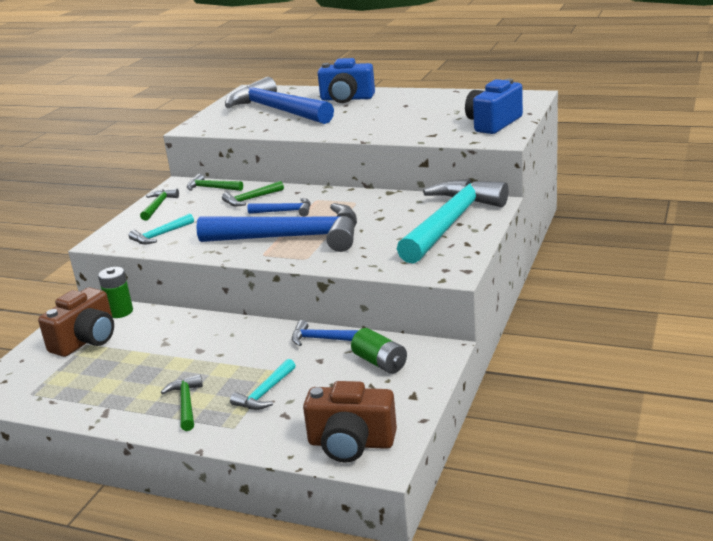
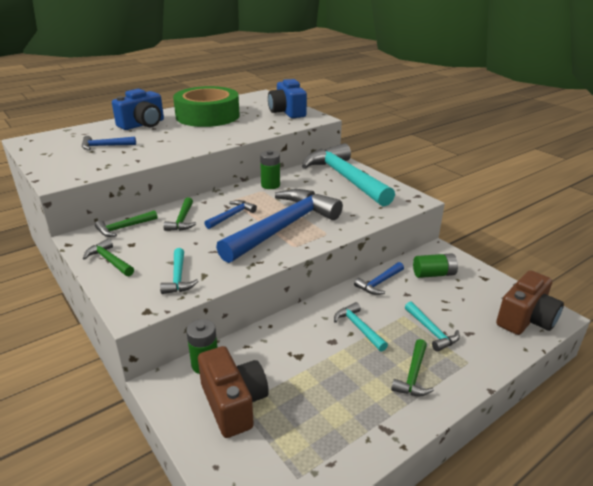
camera: 60 degrees left, 5 degrees up
green hammer [161,374,203,431] -> green hammer turned 90 degrees counterclockwise [391,339,434,396]
blue hammer [225,77,334,124] -> blue hammer [82,136,136,150], size x0.42
none -> green tape [173,86,240,127]
none -> green battery [260,150,280,189]
none -> turquoise hammer [334,302,388,352]

